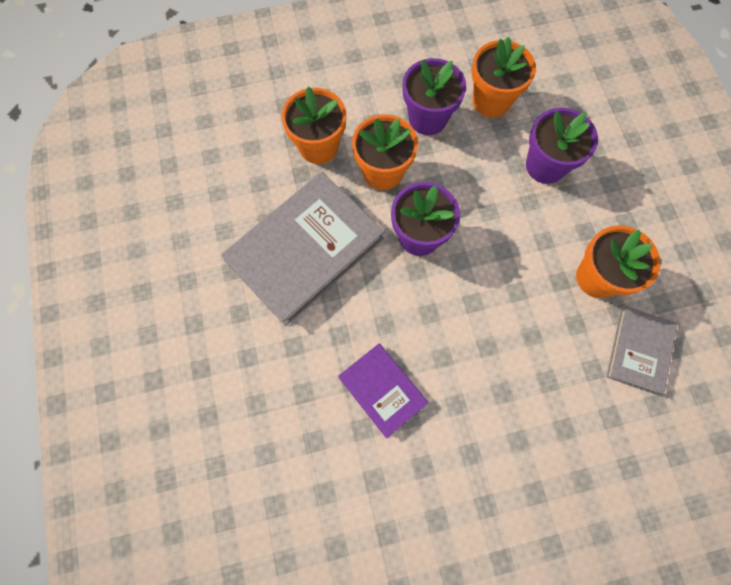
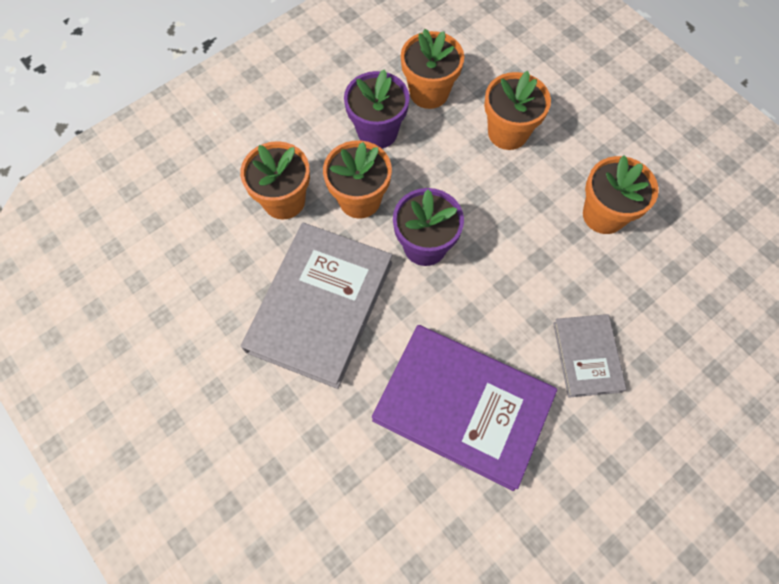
camera: 25 degrees left, 5 degrees down
purple book [338,344,428,438] -> purple book [372,325,557,491], size x1.88
purple flower pot [526,108,598,184] -> orange flower pot [484,71,551,150]
grey book [606,307,677,395] -> grey book moved to [553,314,626,398]

